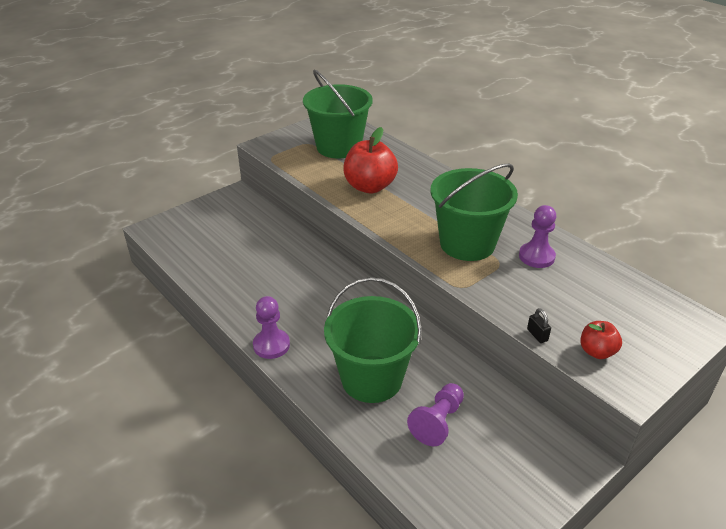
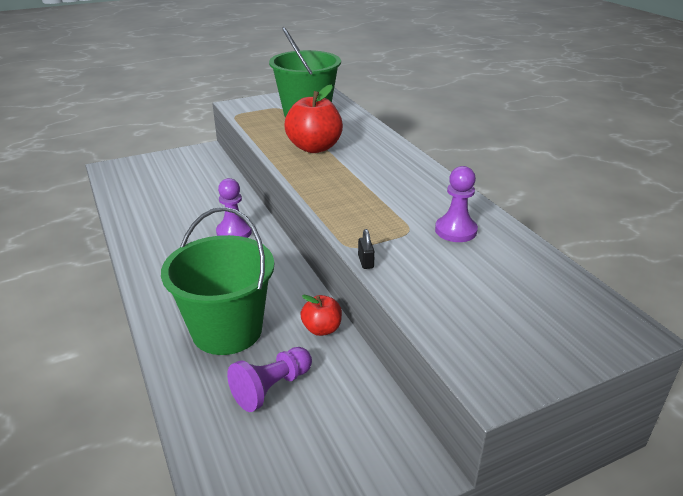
camera: 15 degrees right, 5 degrees down
purple pawn [253,296,290,359] -> purple pawn moved to [216,178,252,238]
green bucket [430,163,518,261] -> none
black padlock [527,308,551,343] -> black padlock moved to [358,229,375,269]
red apple [581,321,622,359] -> red apple moved to [300,295,342,336]

